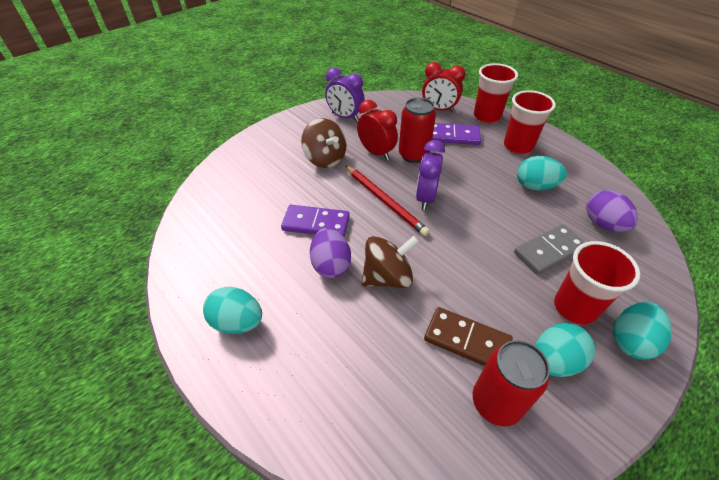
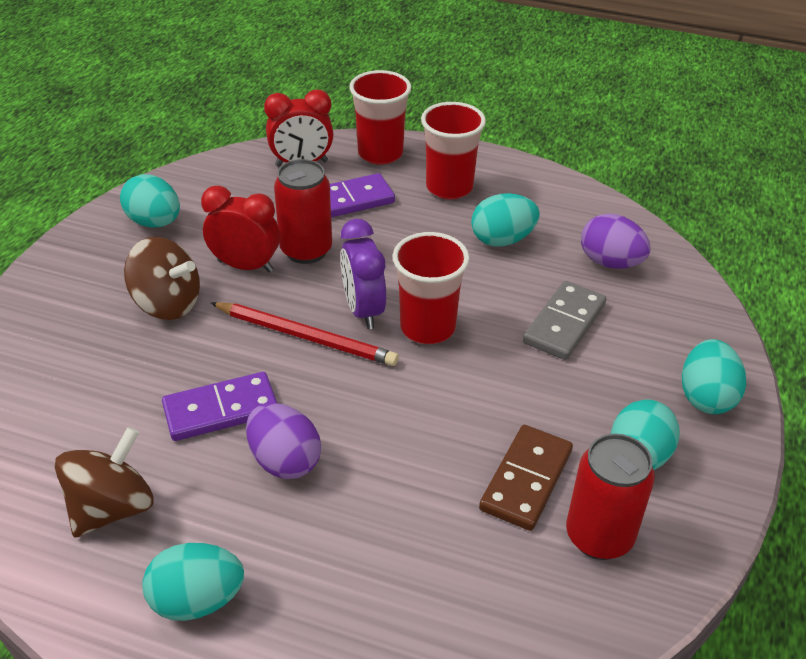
camera: 30 degrees left, 5 degrees down
purple clock [325,68,365,122] -> turquoise egg [120,174,180,228]
brown spinning top [362,236,419,288] -> brown spinning top moved to [55,427,154,538]
brown domino [424,307,513,366] -> brown domino turned 60 degrees counterclockwise [479,425,573,531]
red cup [554,241,640,325] -> red cup moved to [393,232,470,344]

